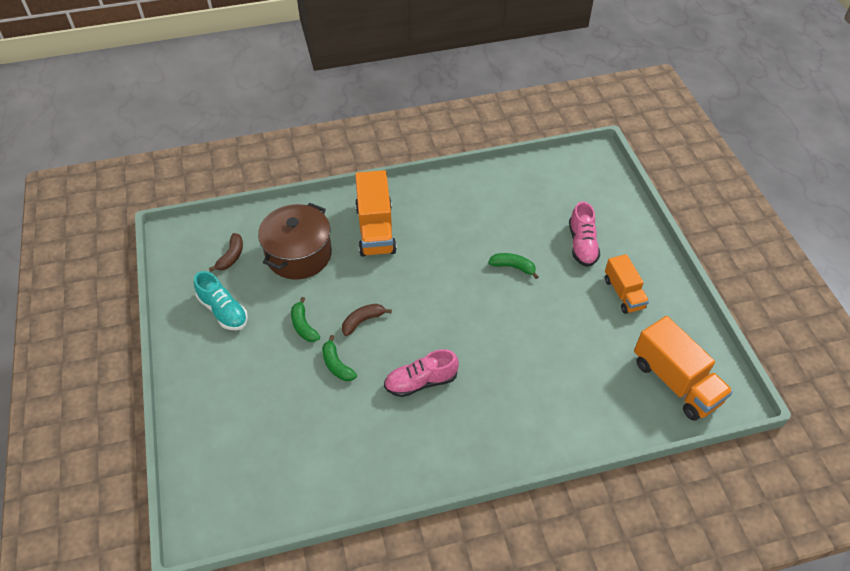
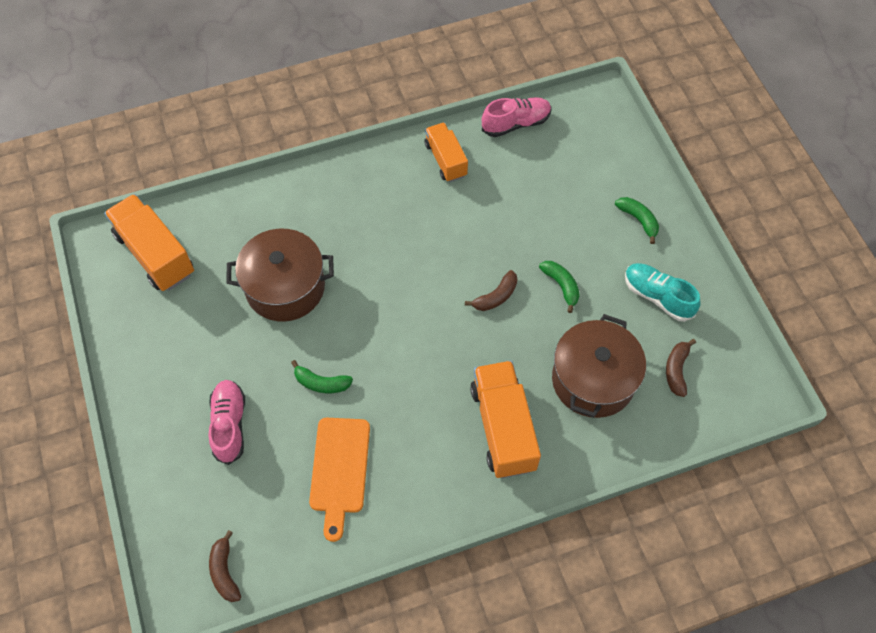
camera: 175 degrees right, 10 degrees up
green banana [322,335,357,381] -> green banana moved to [615,197,659,244]
pink shoe [384,349,459,397] -> pink shoe moved to [482,97,551,137]
orange truck [605,254,649,314] -> orange truck moved to [425,122,468,182]
none -> brown banana [209,530,241,602]
none -> brown pot [226,229,334,322]
none -> orange cutting board [309,418,370,542]

